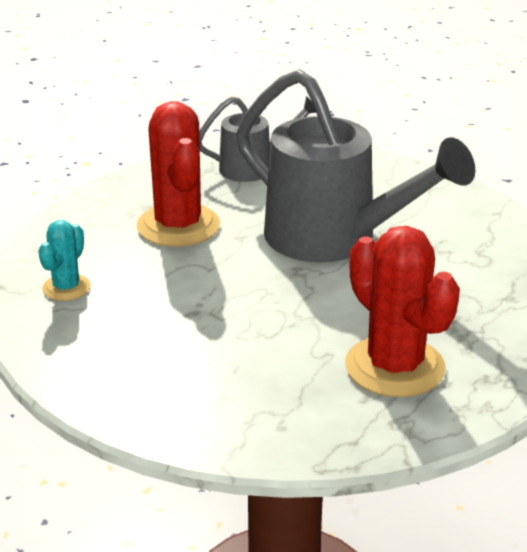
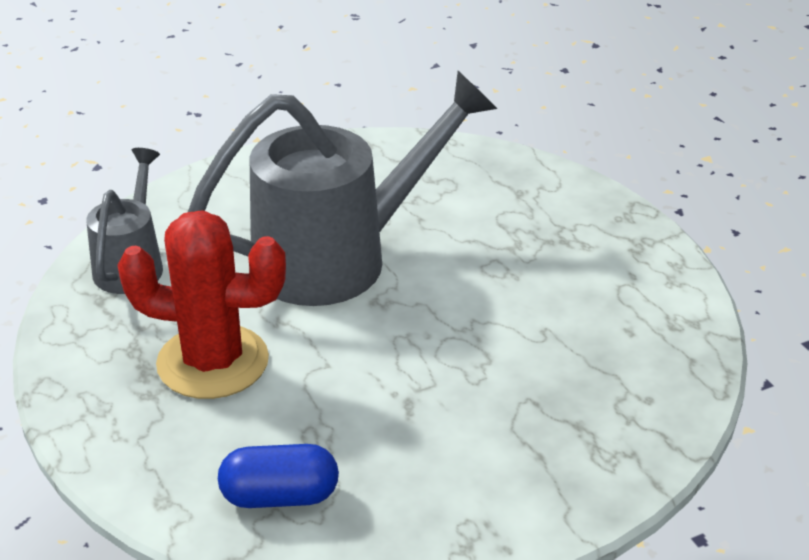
camera: 65 degrees left, 5 degrees up
turquoise cactus [38,220,91,301] -> blue capsule [218,444,339,508]
red cactus [345,226,460,397] -> none

